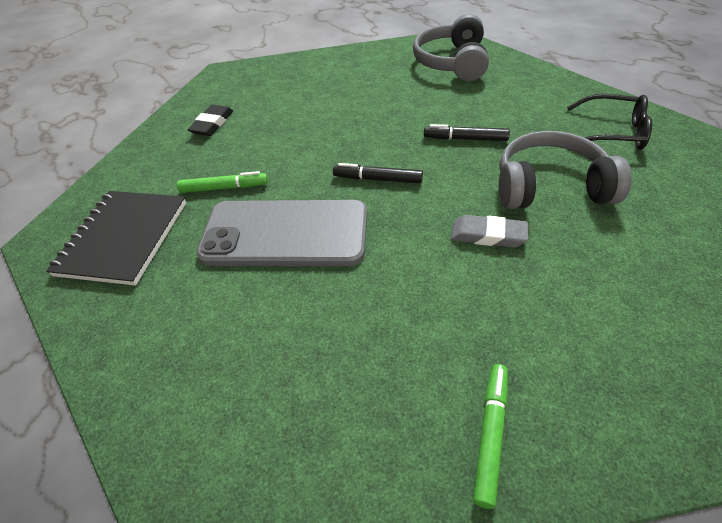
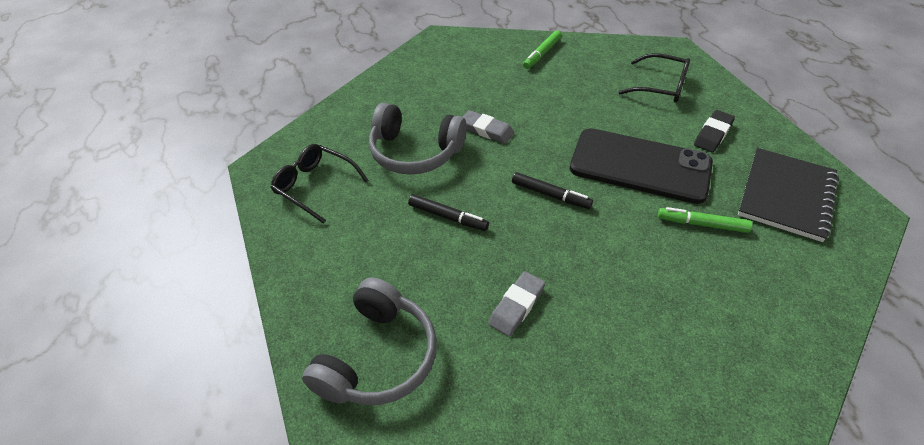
camera: 165 degrees left, 0 degrees up
black eraser [187,105,233,136] -> black eraser moved to [694,110,735,153]
grey phone [196,200,367,266] -> black phone [570,128,713,204]
none -> grey eraser [488,271,545,337]
none -> black glasses [619,53,690,103]

